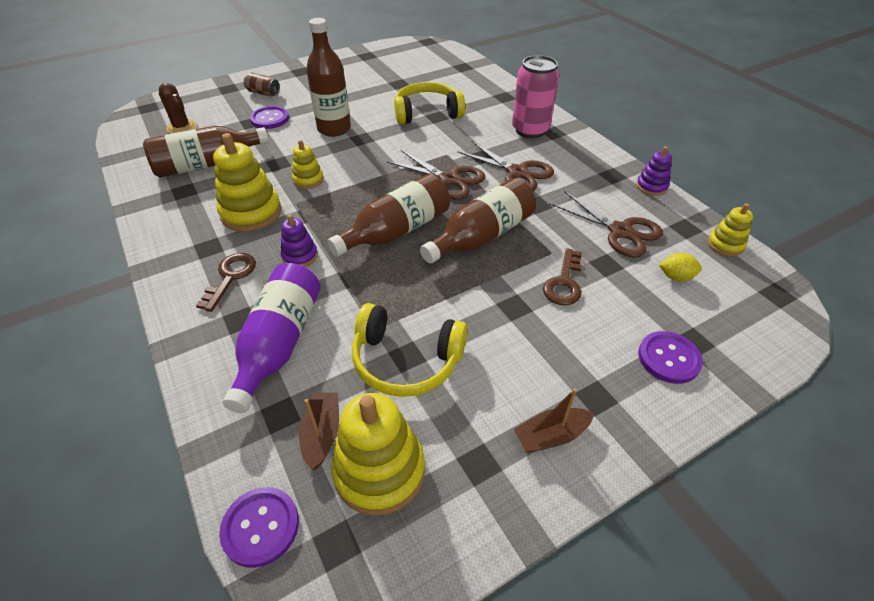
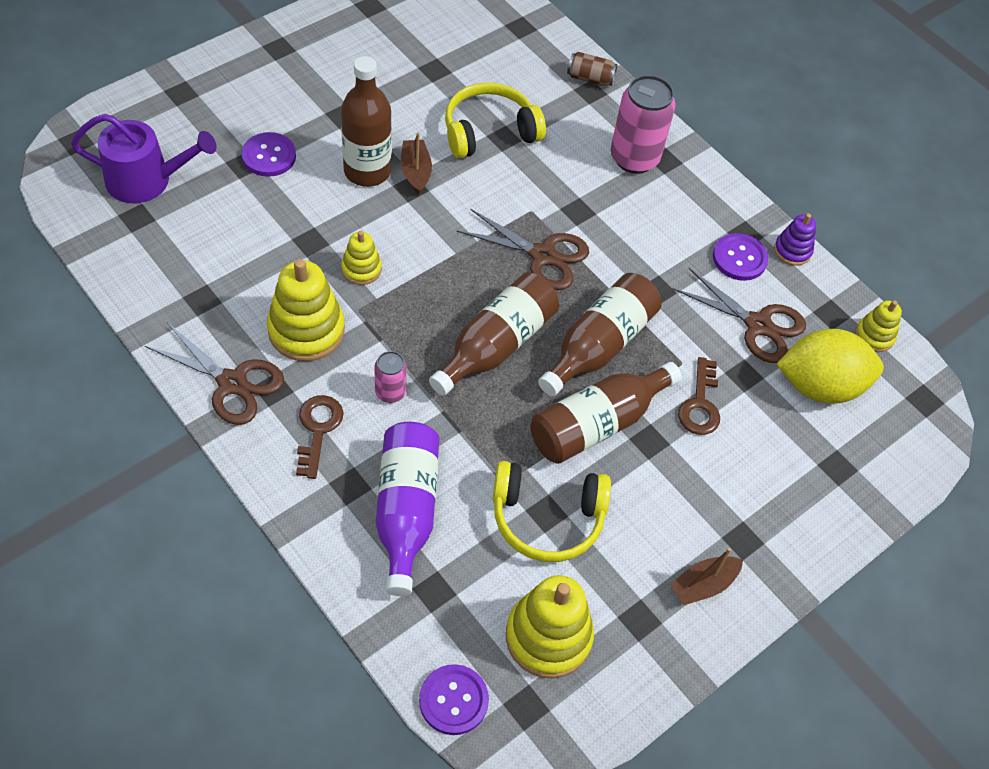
camera: 15 degrees left, 10 degrees up
brown bottle [143,126,269,178] -> brown bottle moved to [530,362,682,464]
brown cactus [159,83,197,134] -> purple watering can [71,114,217,204]
brown can [244,73,280,96] -> brown can moved to [567,52,618,86]
purple stacking toy [281,214,318,267] -> pink can [375,351,407,403]
brown boat [299,392,339,470] -> brown boat moved to [401,132,432,195]
brown scissors [457,141,554,191] -> brown scissors moved to [145,323,284,425]
purple button [638,331,703,384] -> purple button moved to [713,233,768,281]
yellow lemon [659,253,702,281] -> yellow lemon [777,329,884,404], size x2.33

